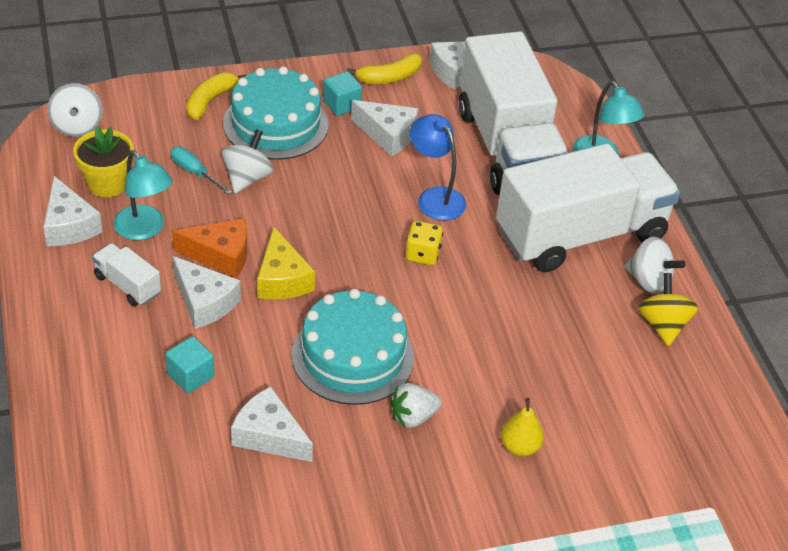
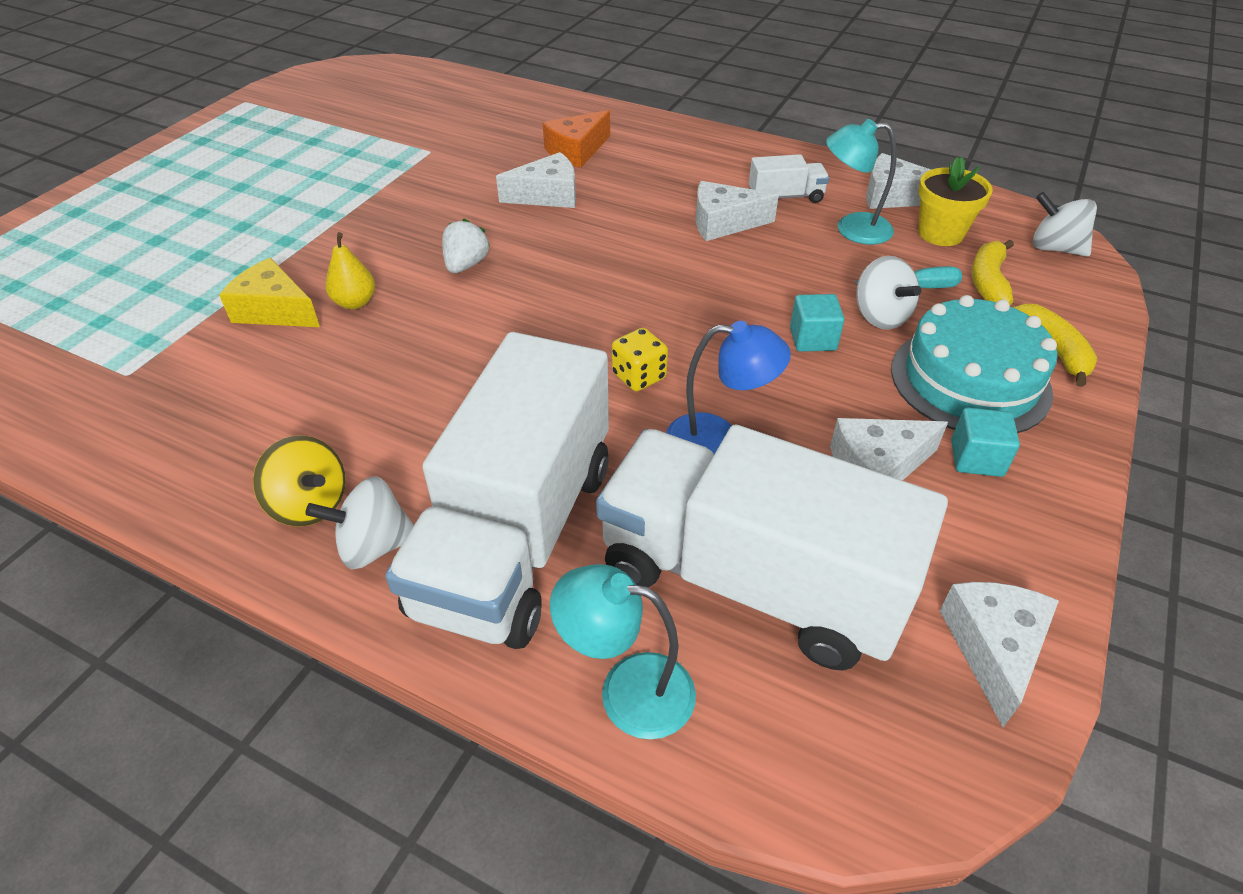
camera: 135 degrees right, 0 degrees up
turquoise cube [166,336,215,393] -> turquoise cube moved to [790,294,844,352]
orange cheese [172,218,247,278] -> orange cheese moved to [543,110,610,168]
yellow cheese [257,227,315,299] -> yellow cheese moved to [219,258,320,327]
turquoise cake [292,289,414,405] -> none
yellow banana [347,53,422,84] -> yellow banana moved to [971,240,1014,305]

